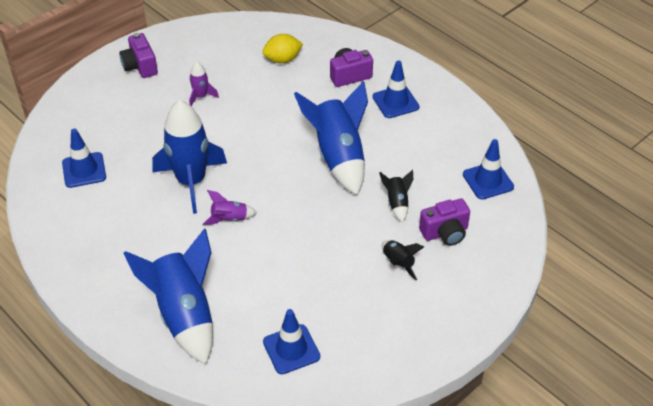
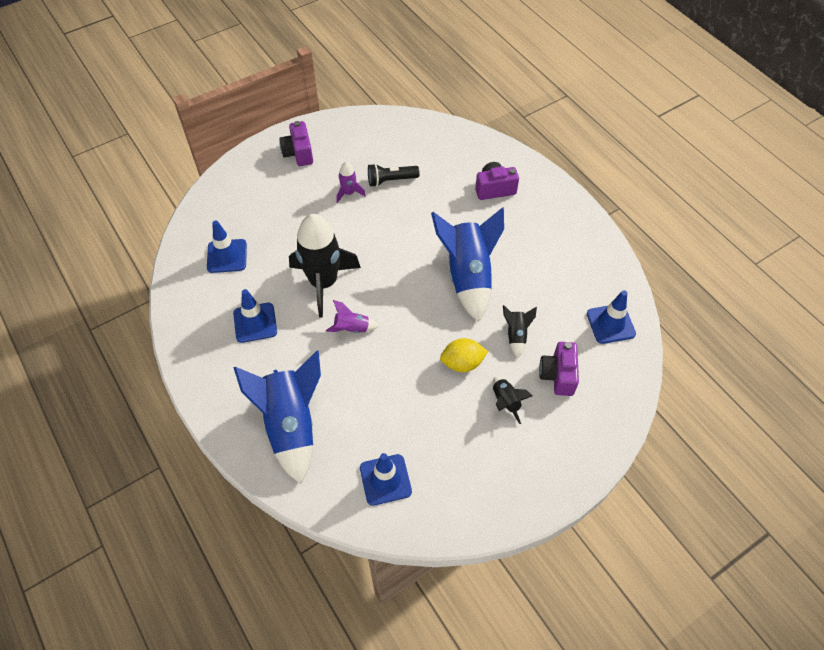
camera: 10 degrees right, 10 degrees up
blue rocket [152,100,227,214] -> black rocket [289,214,361,318]
yellow lemon [263,34,303,63] -> yellow lemon moved to [440,338,488,372]
blue traffic cone [373,60,419,118] -> blue traffic cone moved to [233,289,277,343]
purple camera [419,198,470,246] -> purple camera turned 105 degrees clockwise [539,342,579,396]
none -> black flashlight [368,163,420,187]

